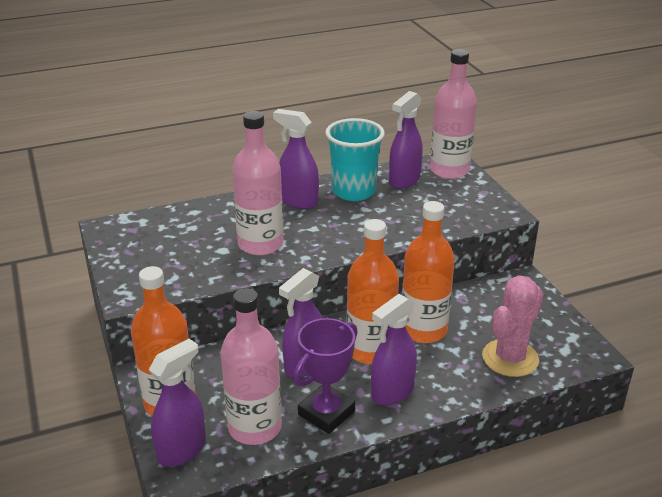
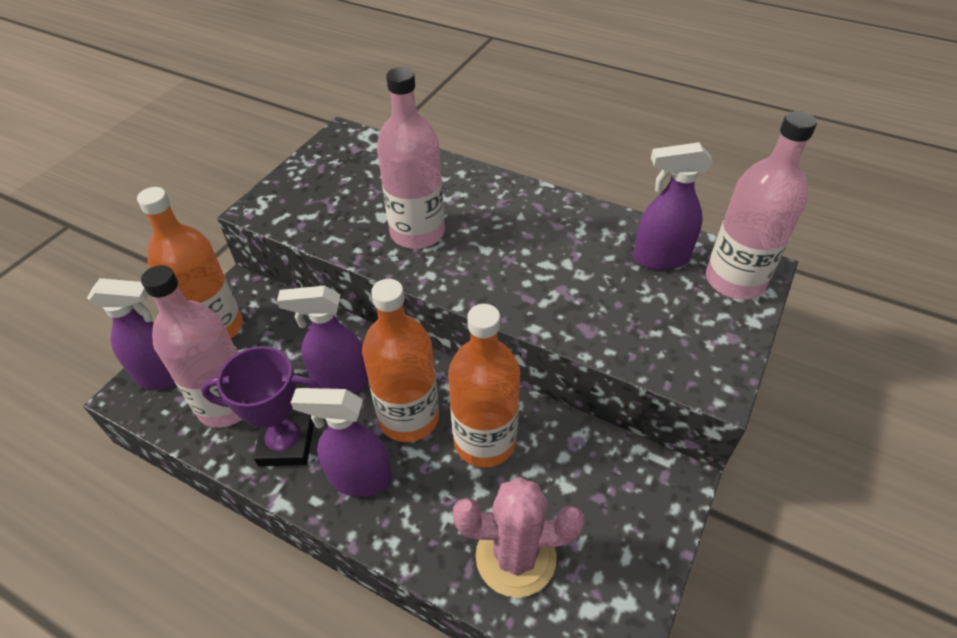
camera: 50 degrees right, 15 degrees up
purple spray bottle [273,109,319,209] -> none
turquoise cup [325,118,385,201] -> none

